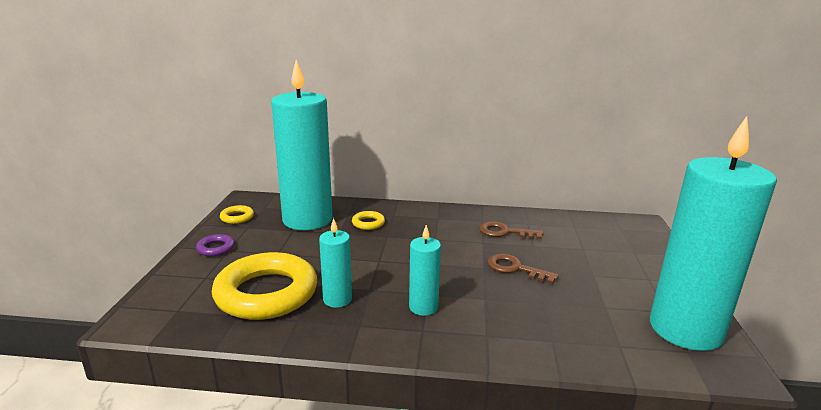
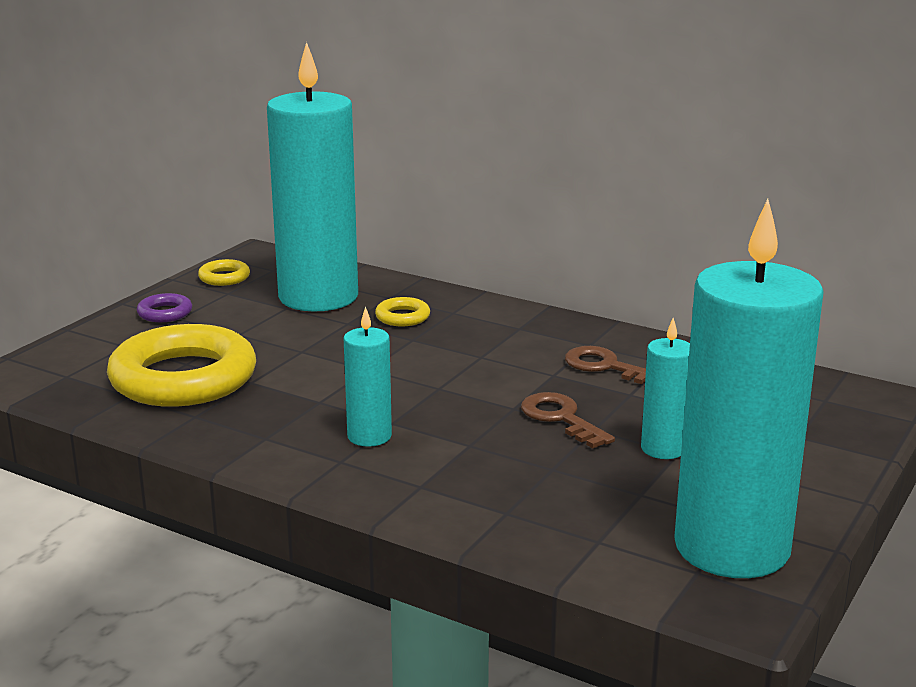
camera: 25 degrees right, 0 degrees up
turquoise candle [319,218,352,308] -> turquoise candle moved to [641,318,690,459]

